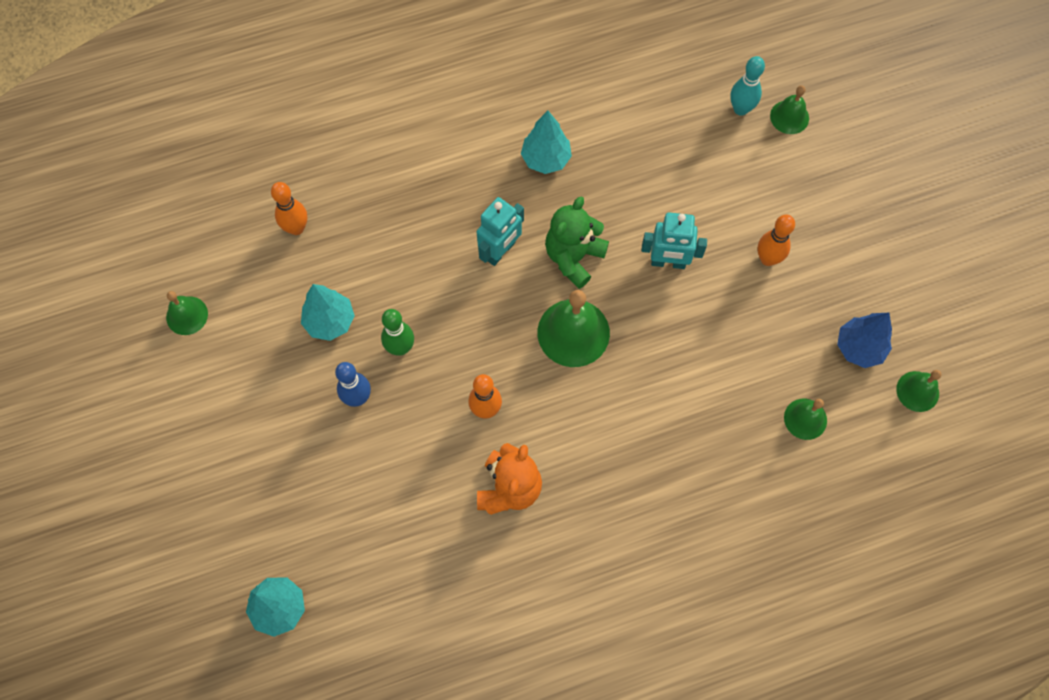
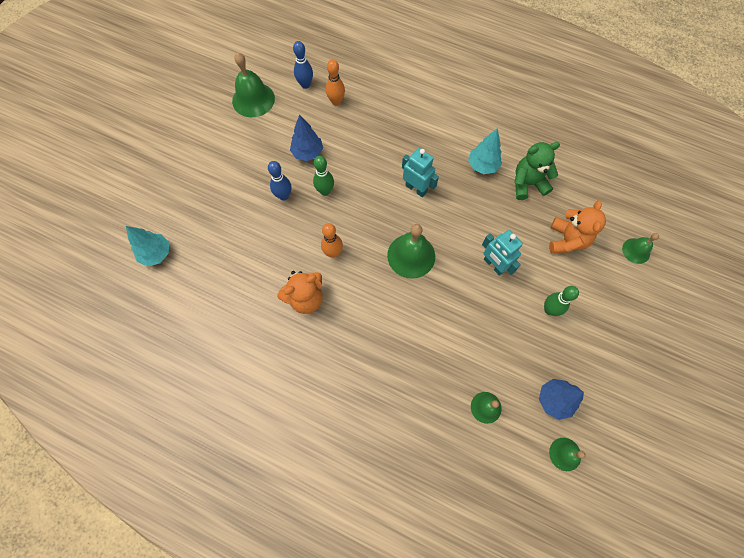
camera: 45 degrees right, 0 degrees up
green bell [166,291,208,335] -> green bell [232,53,275,117], size x1.73
turquoise tree [301,284,355,341] -> blue tree [290,114,323,161]
turquoise robot [477,197,524,266] -> turquoise robot turned 135 degrees counterclockwise [402,148,439,197]
green teddy bear [545,197,609,289] -> green teddy bear moved to [514,142,560,200]
turquoise bowling pin [731,56,765,116] -> none
orange bowling pin [758,214,795,266] -> green bowling pin [544,286,579,316]
none -> blue bowling pin [293,41,313,89]
none -> orange teddy bear [549,200,606,253]

